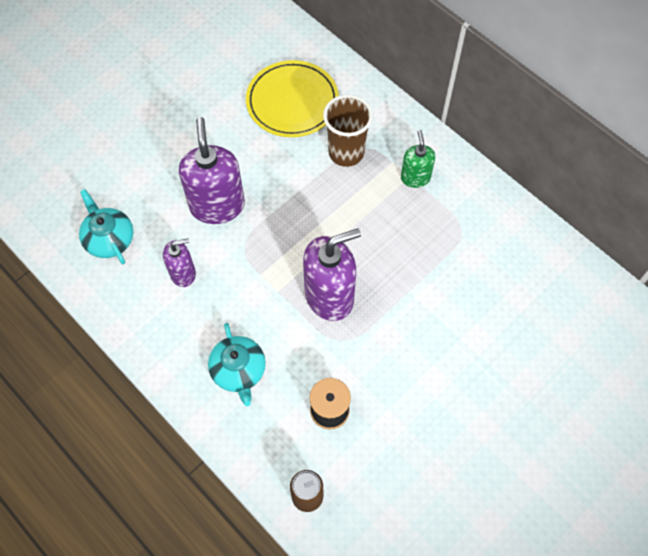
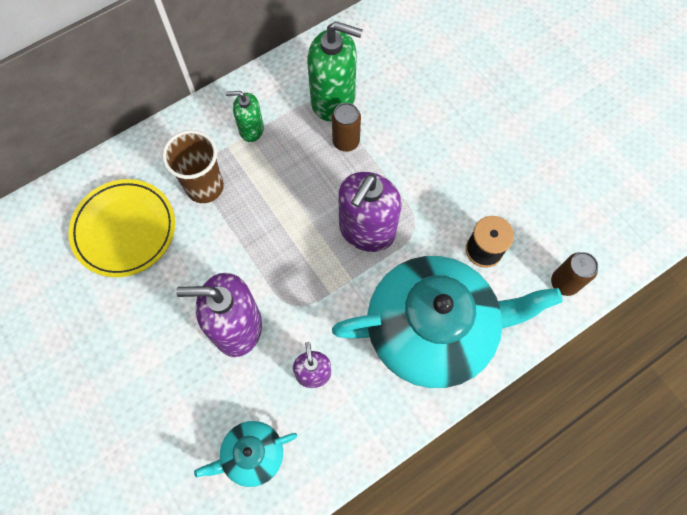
camera: 80 degrees left, 5 degrees up
turquoise teapot [208,323,266,406] -> turquoise teapot [332,256,563,388], size x2.19
purple soap dispenser [303,228,361,321] -> purple soap dispenser turned 135 degrees counterclockwise [338,172,402,252]
none -> green soap dispenser [307,21,363,121]
none -> brown can [332,103,361,152]

